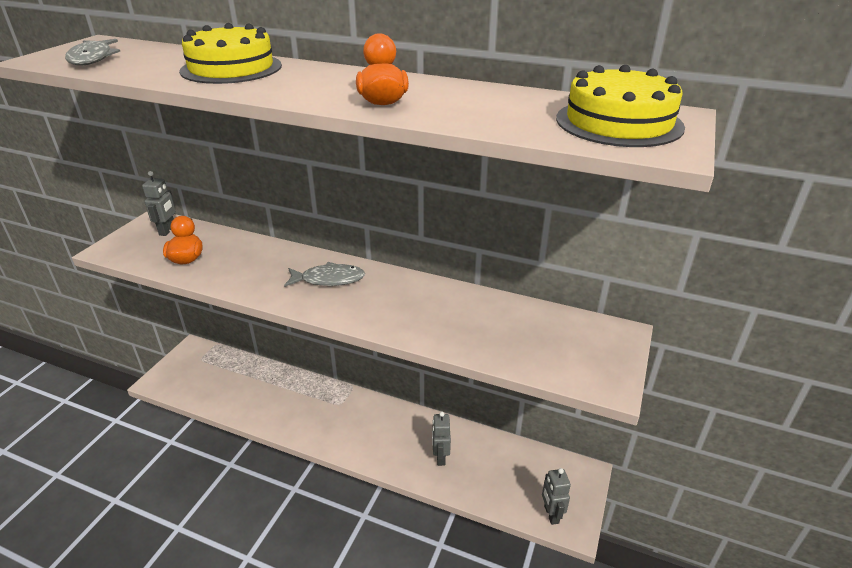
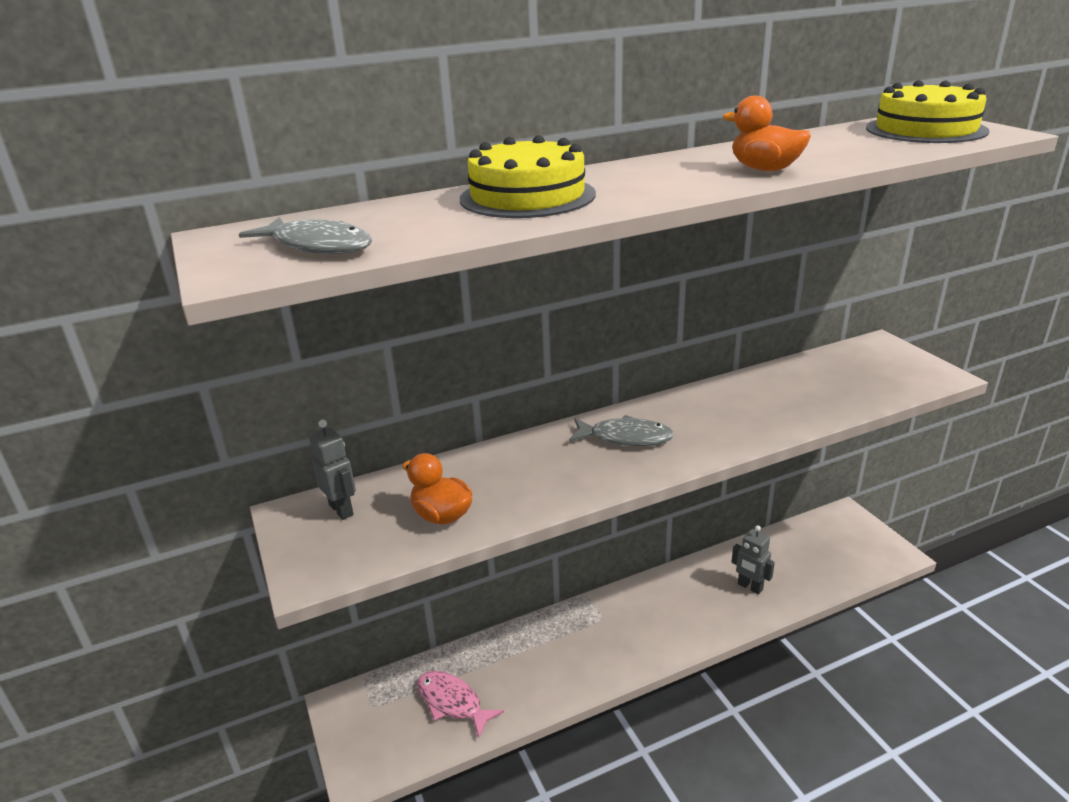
camera: 45 degrees left, 5 degrees down
grey fish [284,262,365,287] -> grey fish turned 60 degrees clockwise [569,415,674,446]
grey robot [542,468,571,525] -> none
none -> pink fish [417,671,504,738]

